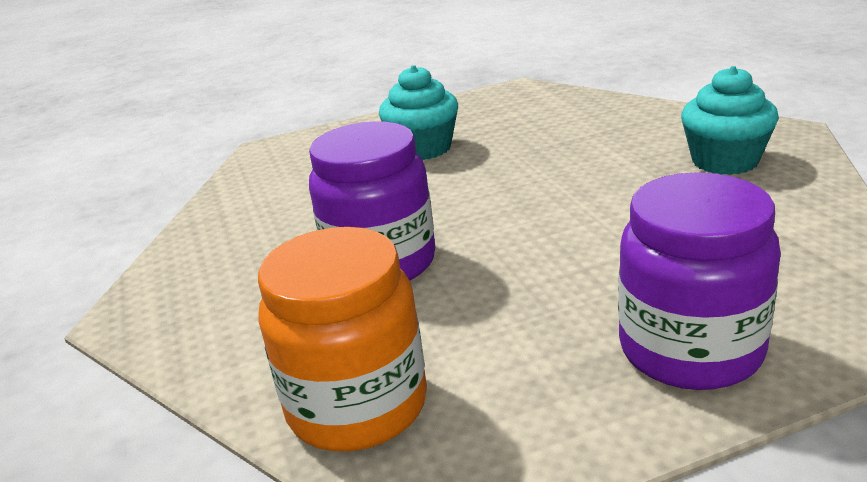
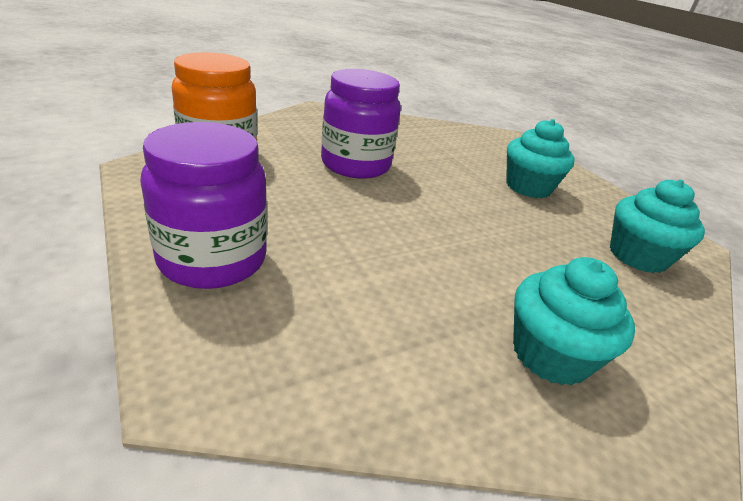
camera: 75 degrees right, 5 degrees up
none -> turquoise cupcake [610,179,705,273]

